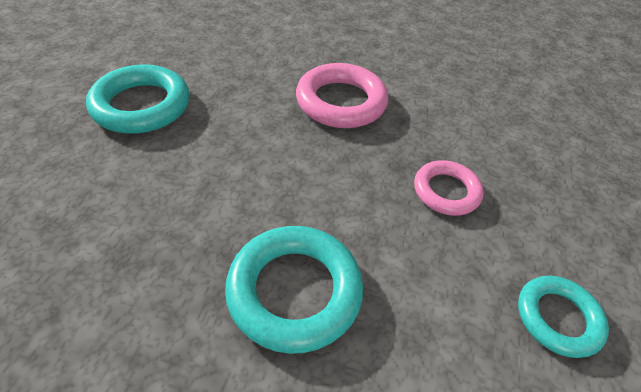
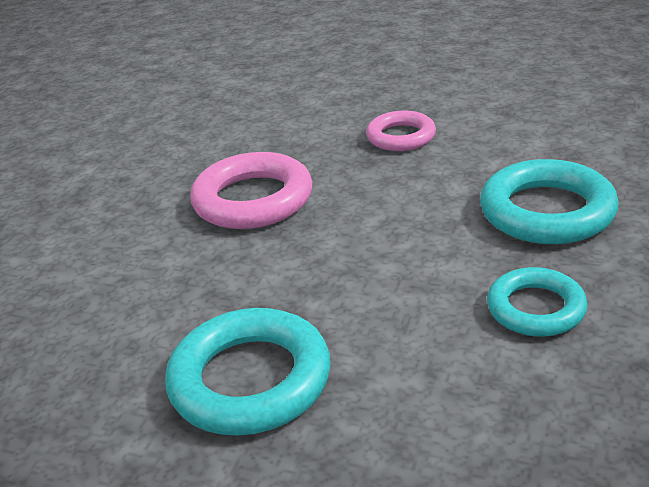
camera: 80 degrees left, 15 degrees down
turquoise ring [518,276,609,358] -> turquoise ring moved to [487,267,588,337]

